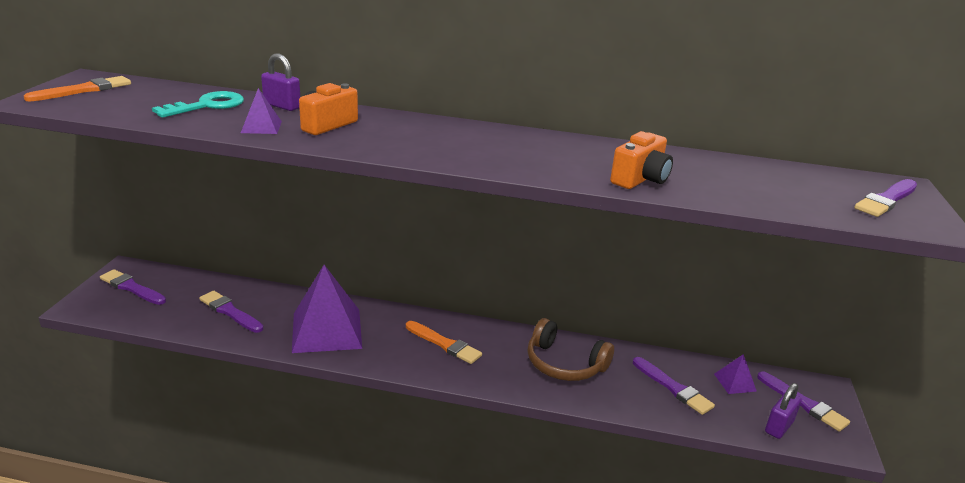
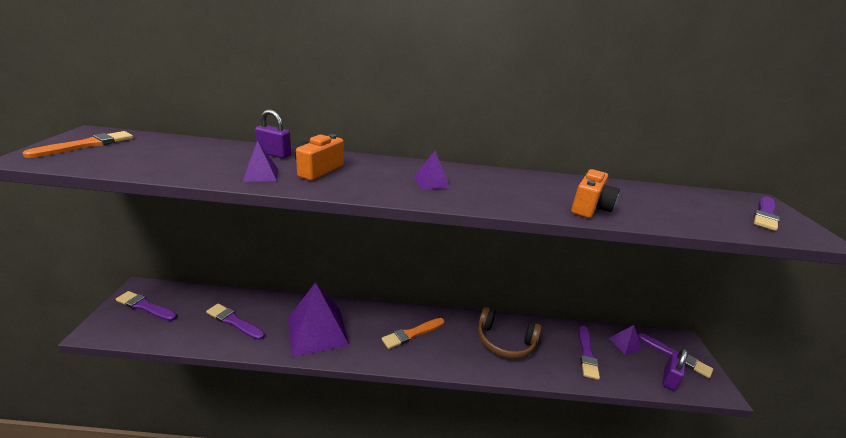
camera: 10 degrees left, 0 degrees up
turquoise key [152,91,244,118] -> none
orange brush [406,321,482,364] -> orange brush turned 120 degrees clockwise [382,318,445,349]
purple brush [633,357,715,415] -> purple brush turned 60 degrees clockwise [579,325,600,380]
none -> purple pyramid [414,151,450,189]

